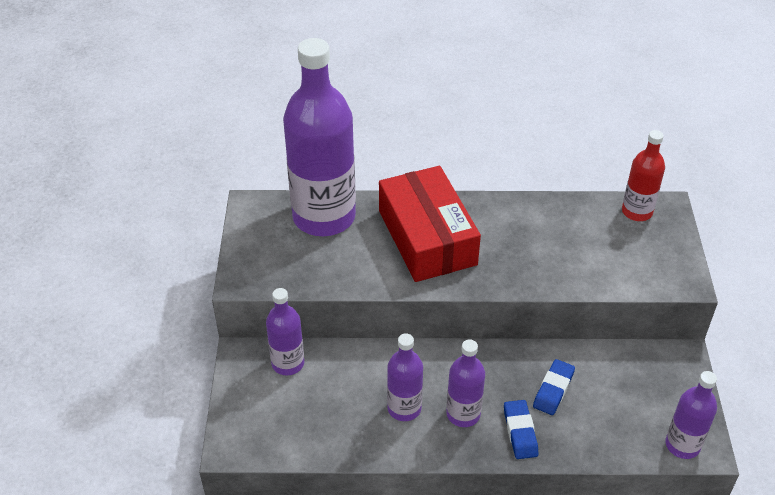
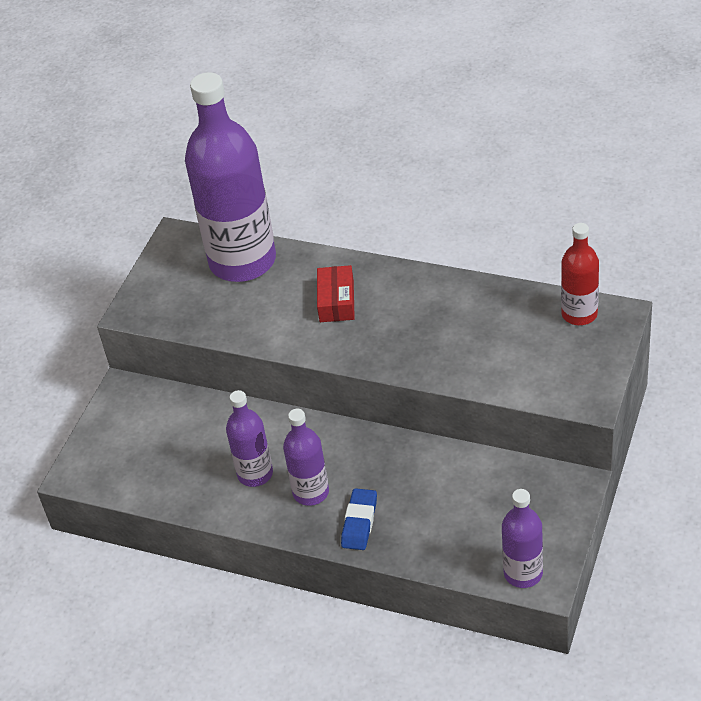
camera: 25 degrees right, 0 degrees up
purple bottle [266,288,304,375] -> none
red box [379,166,481,282] -> red box [317,265,355,322], size x0.48
blue eraser [533,359,575,415] -> none

